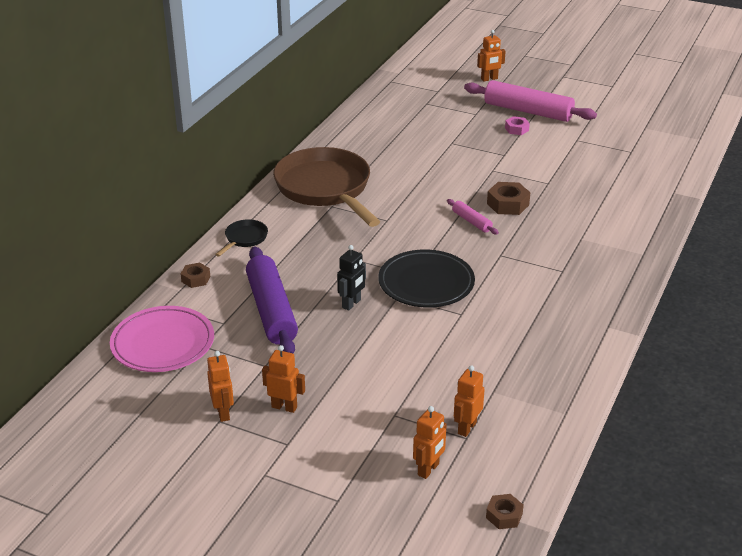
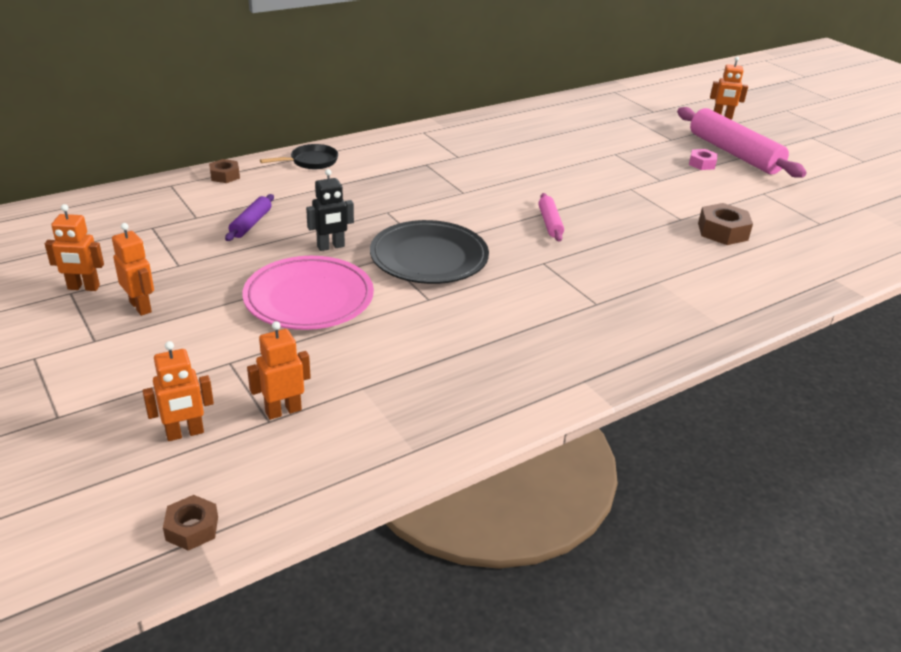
camera: 30 degrees right, 0 degrees up
pink plate [110,306,214,372] -> pink plate moved to [242,256,374,330]
orange robot [207,351,234,422] -> orange robot turned 75 degrees clockwise [45,204,104,291]
purple rolling pin [246,246,298,354] -> purple rolling pin [225,194,274,241], size x0.47
brown pan [273,147,380,227] -> none
brown nut [487,182,530,215] -> brown nut moved to [698,203,753,245]

